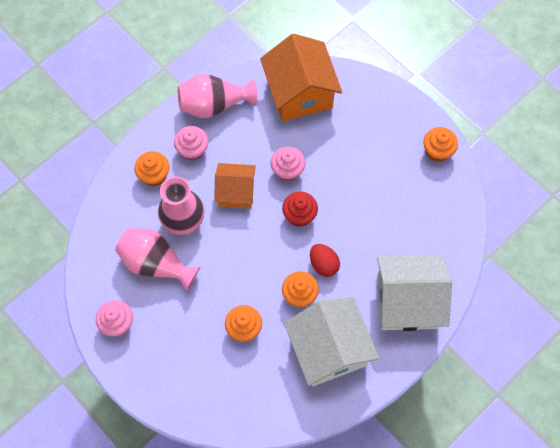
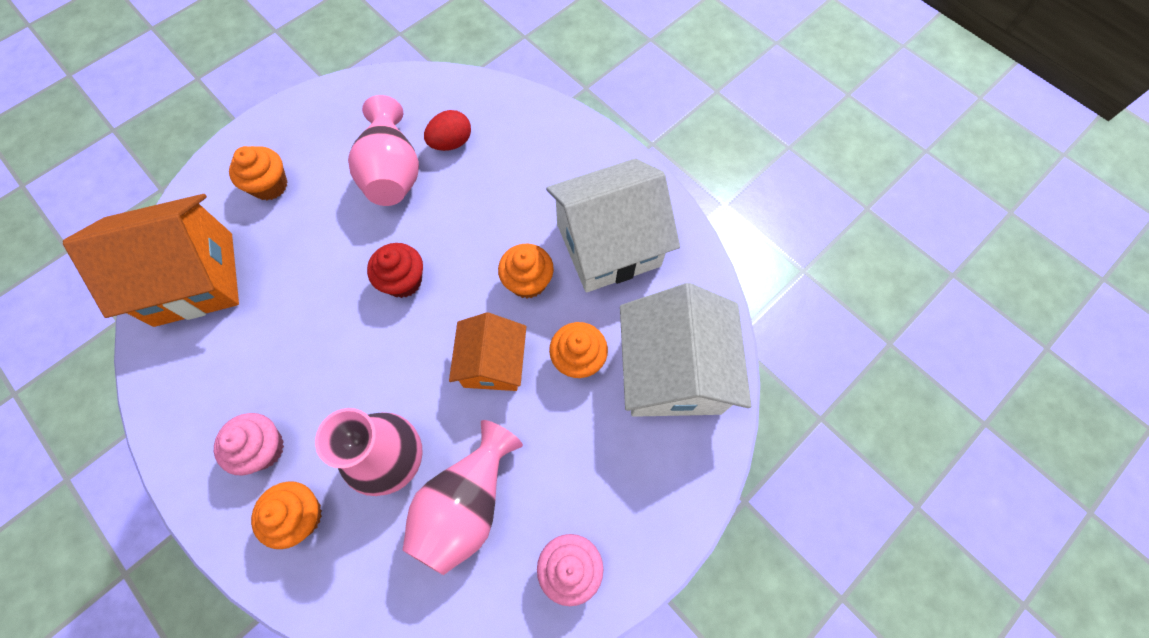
camera: 90 degrees left, 0 degrees up
pink vase [178,74,257,118] -> pink vase moved to [348,95,419,206]
orange house [214,163,256,208] -> orange house moved to [449,312,526,391]
pink cupcake [271,147,306,182] -> none
red egg [310,244,340,277] -> red egg moved to [424,110,471,151]
white house [377,255,452,331] -> white house moved to [620,283,751,417]
orange cupcake [423,127,458,162] -> orange cupcake moved to [229,146,287,200]

